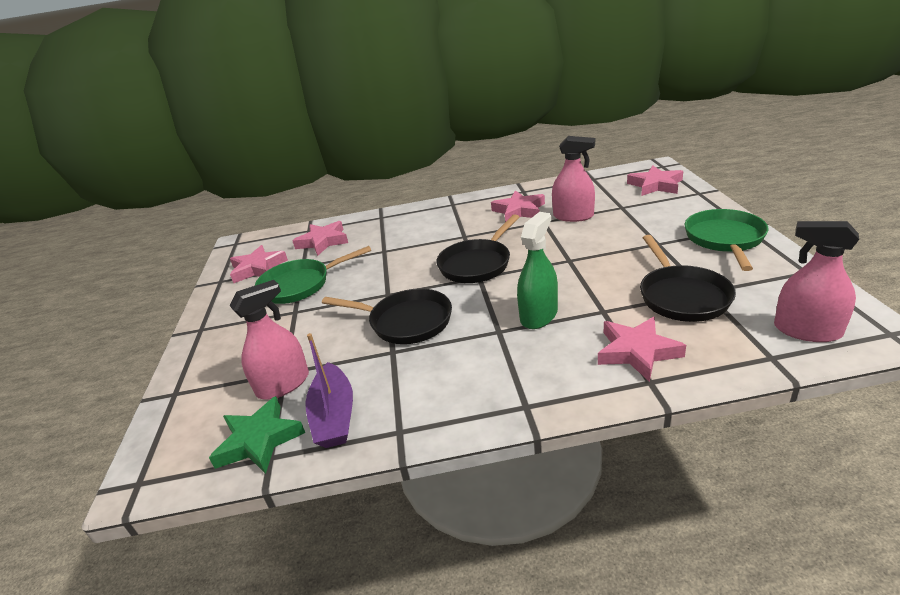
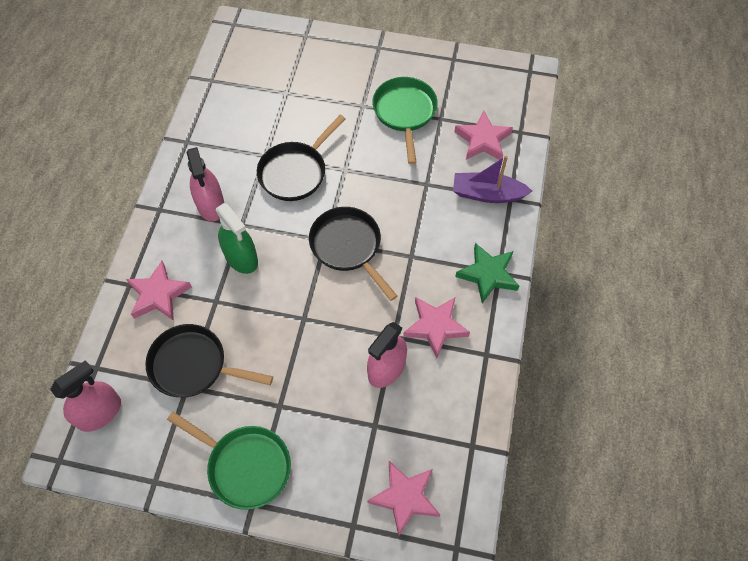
camera: 105 degrees right, 30 degrees up
green star [209,396,305,474] -> green star moved to [455,243,519,303]
pink star [230,245,288,283] -> none
pink spray bottle [230,280,309,400] -> pink spray bottle moved to [187,147,224,222]
purple boat [305,333,353,448] -> purple boat moved to [453,155,532,203]

